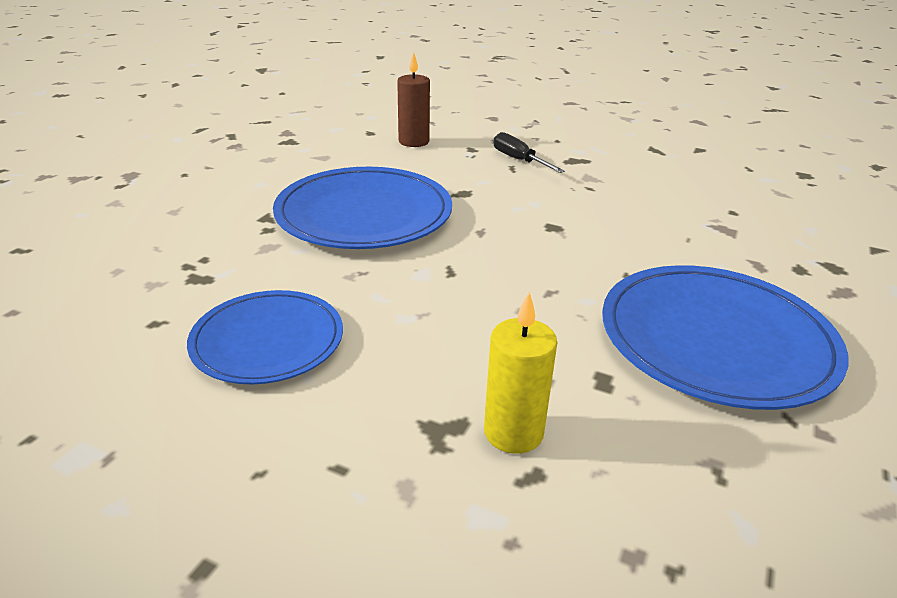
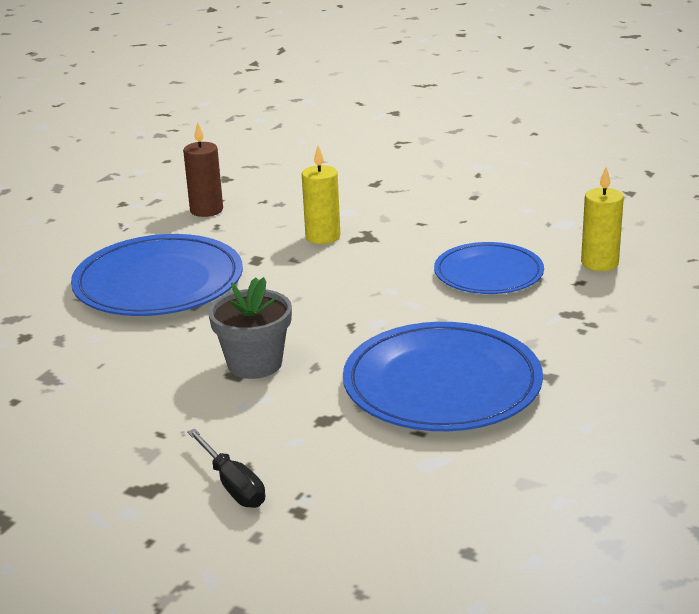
camera: 175 degrees left, 5 degrees down
brown candle [397,52,430,147] -> brown candle moved to [183,121,223,217]
none -> grey flower pot [208,277,292,379]
none -> yellow candle [581,167,624,271]

